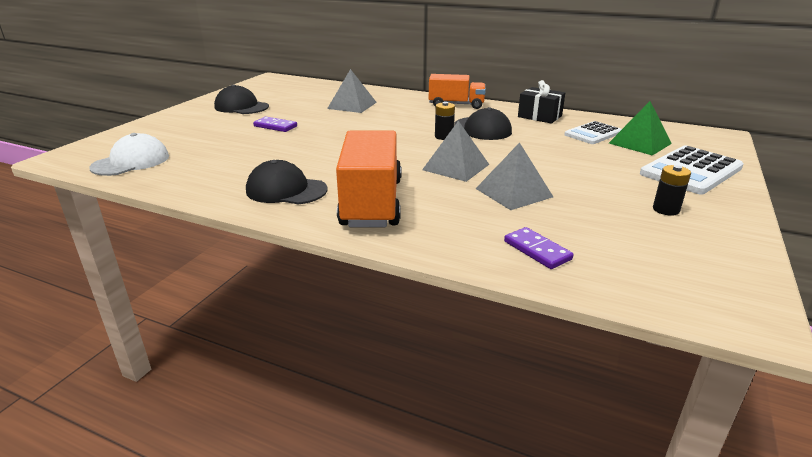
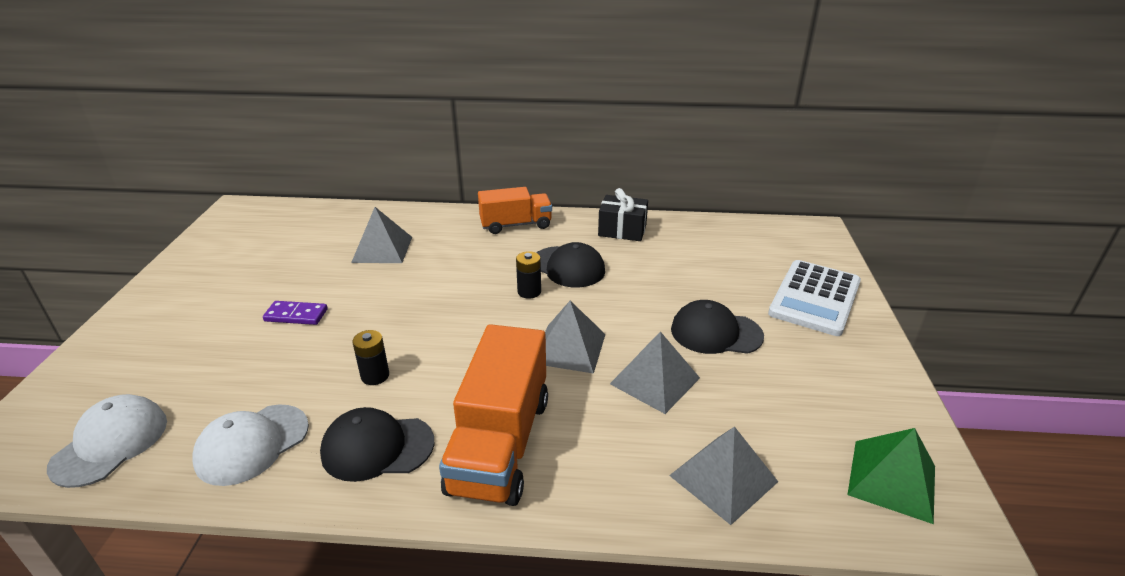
camera: 20 degrees left, 5 degrees up
black cap [214,85,269,114] -> black cap moved to [671,300,764,354]
orange truck [336,131,401,227] -> orange truck turned 150 degrees counterclockwise [439,324,548,506]
purple domino [504,227,573,269] -> grey pyramid [669,426,778,525]
white calculator [564,121,622,144] -> none
green pyramid [609,101,672,155] -> green pyramid moved to [847,428,935,524]
black battery [653,165,691,216] -> black battery moved to [353,330,389,385]
none -> white cap [192,405,309,486]

